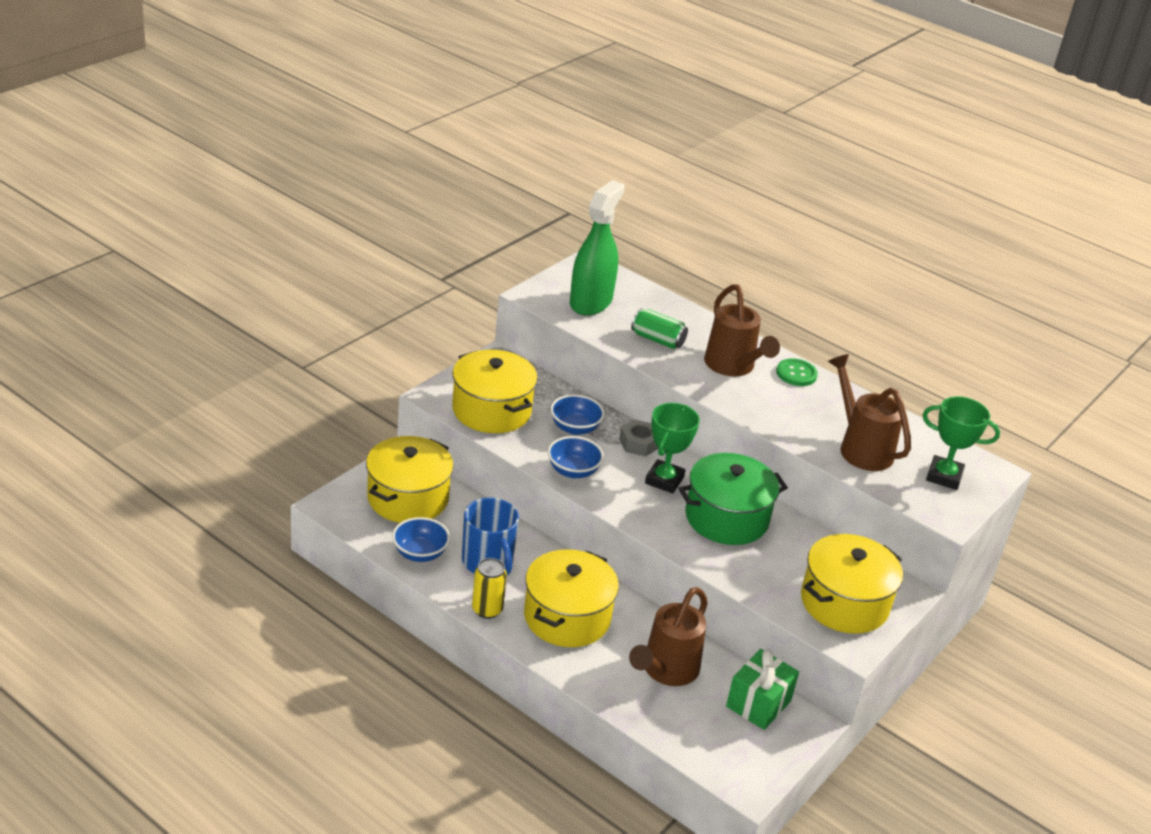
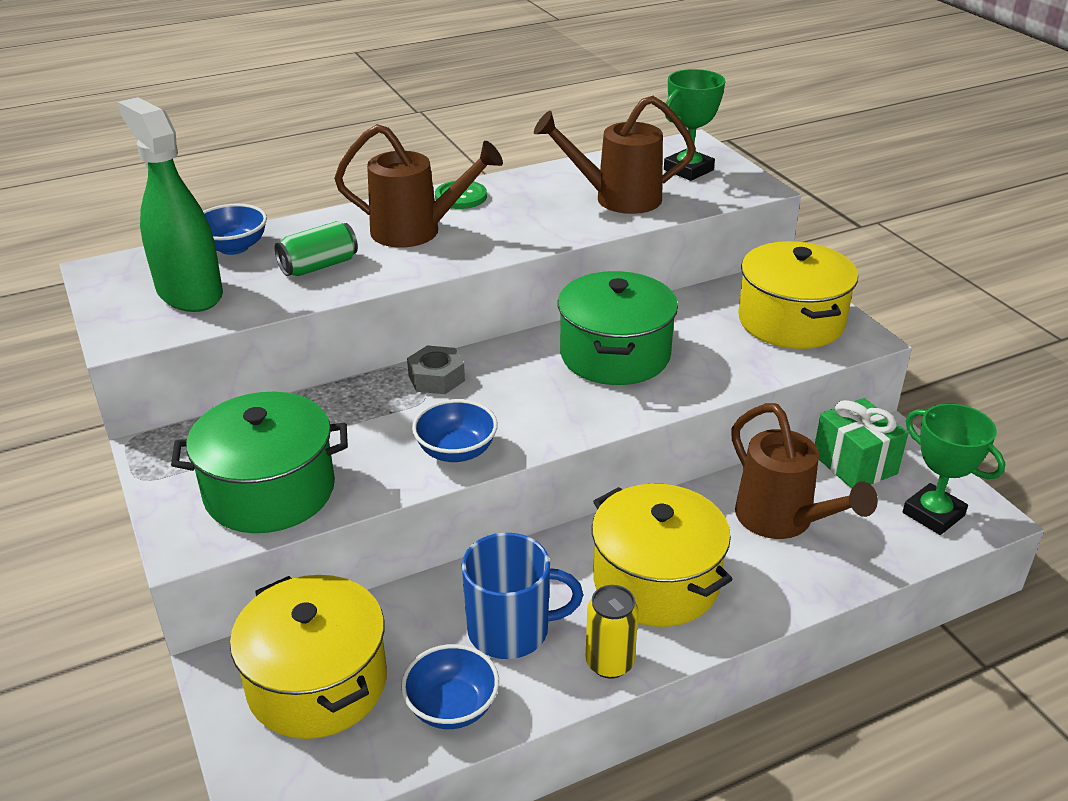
camera: 60 degrees left, 0 degrees up
yellow pot [452,350,538,433] -> green pot [171,392,348,533]
blue bowl [550,395,605,435] -> blue bowl moved to [203,203,267,255]
green trophy [645,403,700,494] -> green trophy moved to [903,403,1005,535]

